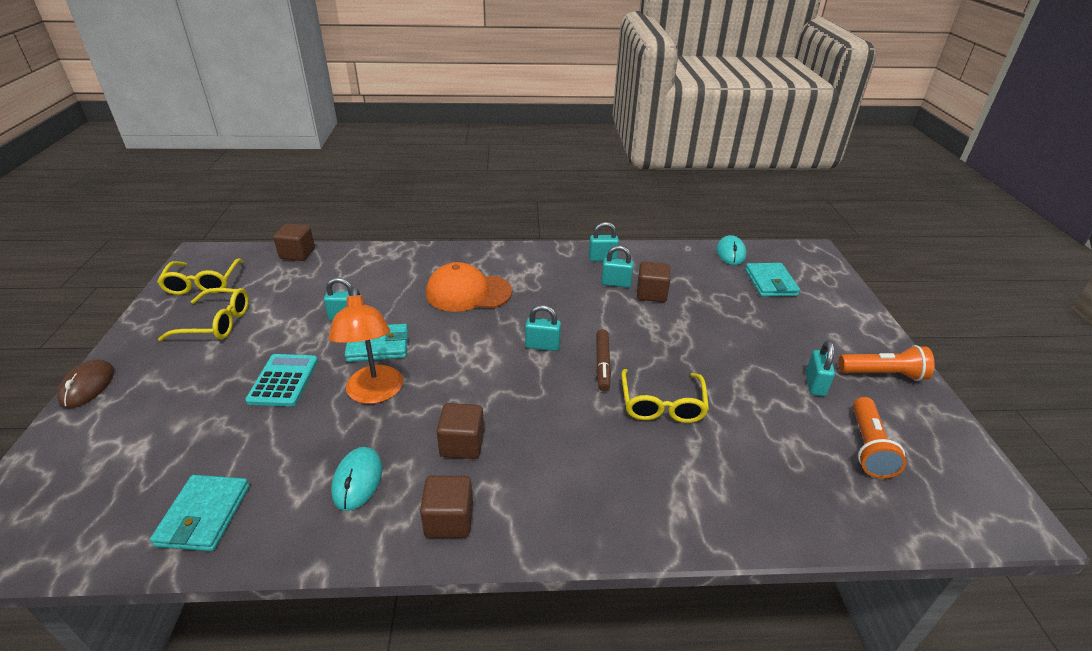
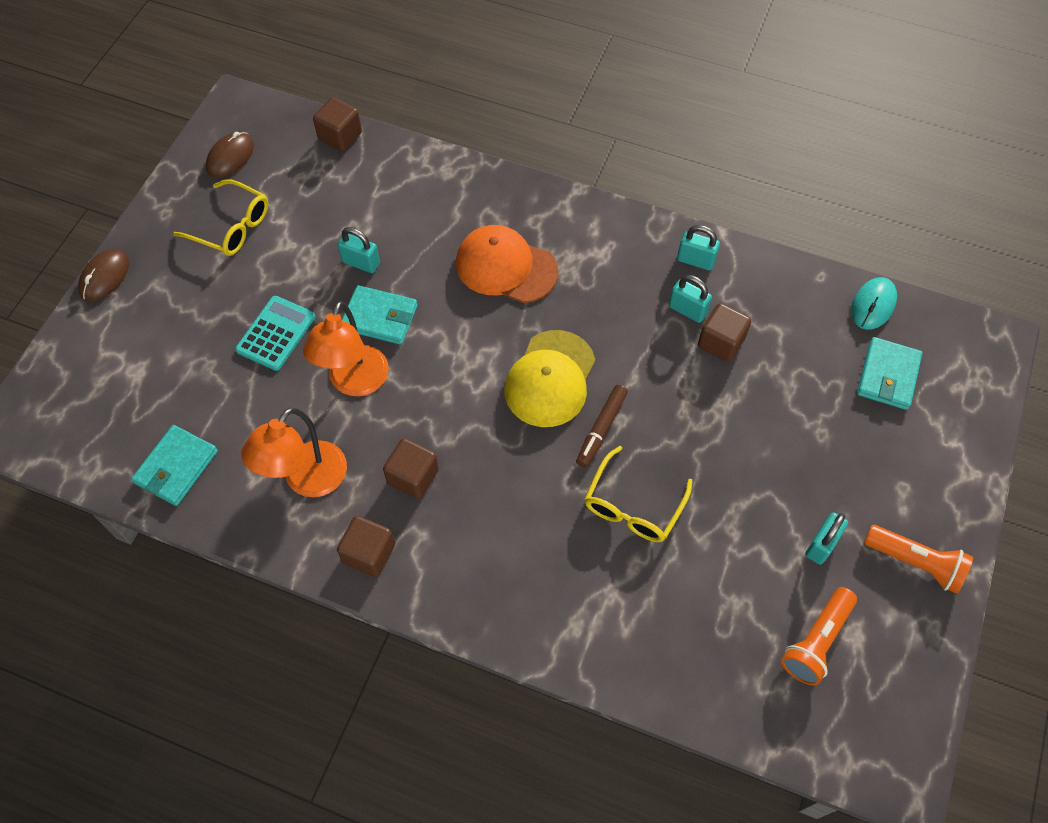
camera: 25 degrees right, 25 degrees up
yellow glasses [157,258,244,295] -> brown mouse [206,132,254,178]
turquoise mouse [331,447,382,511] -> orange lamp [241,408,347,497]
turquoise padlock [525,305,561,351] -> yellow cap [504,330,595,427]

